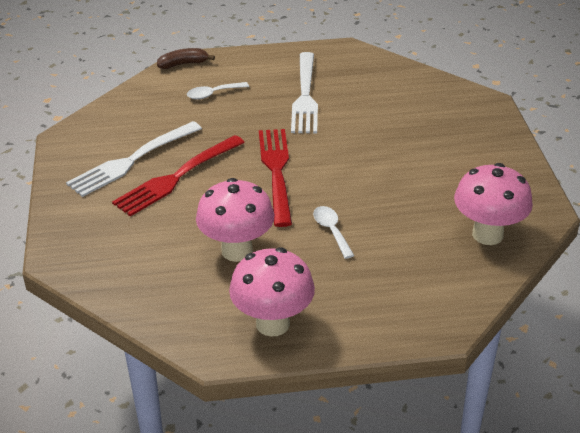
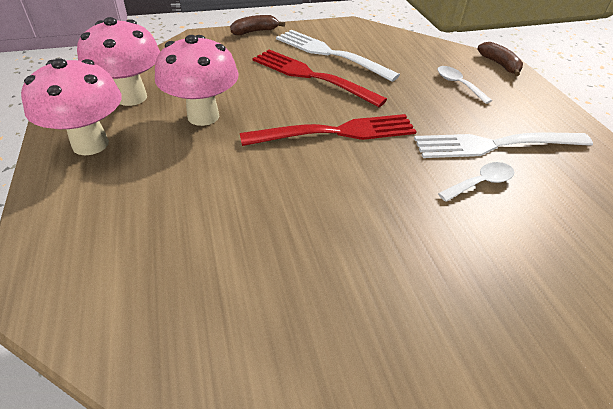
camera: 80 degrees right, 5 degrees up
white spoon [313,206,354,259] -> white spoon moved to [438,162,514,202]
pink mushroom [454,163,533,245] -> pink mushroom moved to [77,17,160,106]
none -> brown banana [230,15,285,35]

